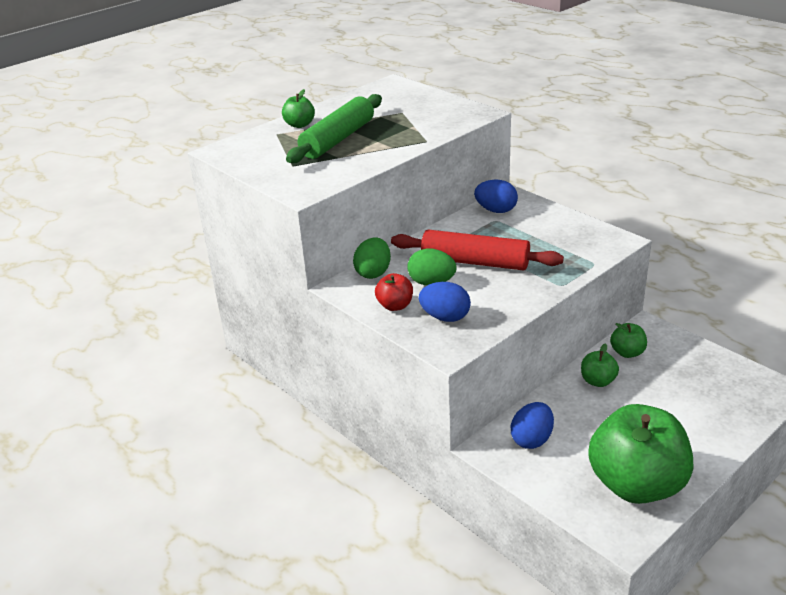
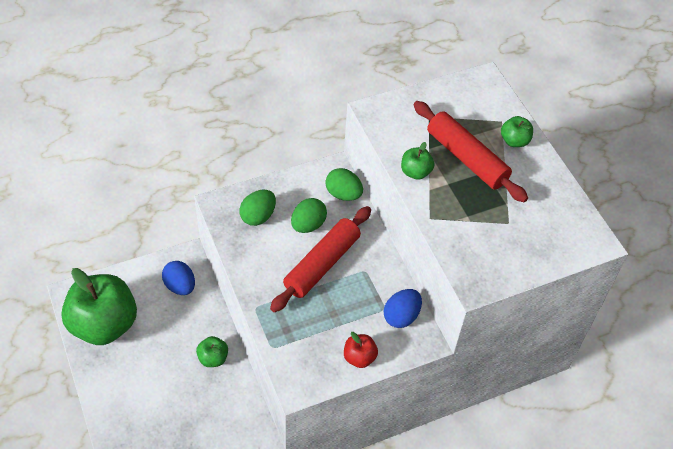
camera: 105 degrees right, 20 degrees up
green rolling pin [286,94,382,163] -> red rolling pin [413,101,528,202]
red apple [375,273,413,311] -> red apple moved to [344,332,378,368]
blue egg [419,282,471,322] -> green egg [239,190,276,226]
green apple [610,323,647,358] -> green apple moved to [401,142,435,180]

